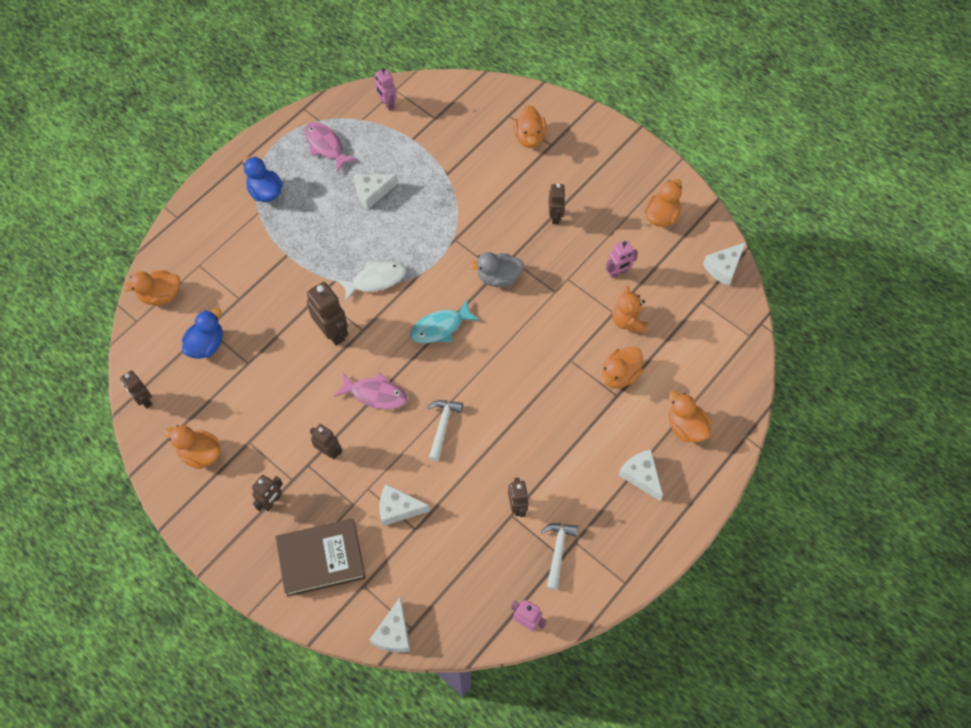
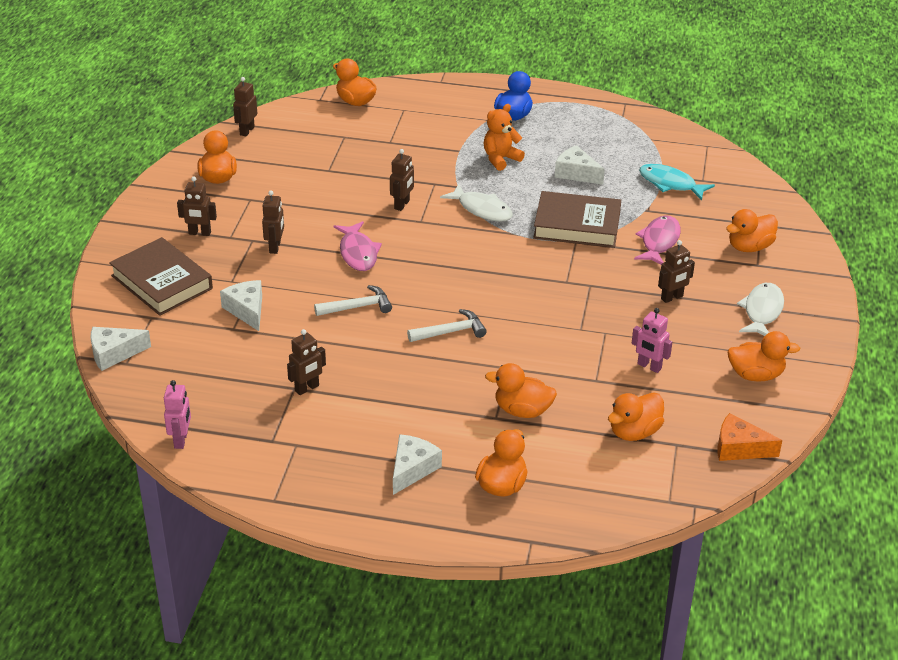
camera: 60 degrees right, 25 degrees down
blue duck [182,308,223,359] -> none
pink fish [304,122,357,172] -> pink fish moved to [634,215,681,265]
brown robot [307,282,348,346] -> brown robot [390,149,414,211], size x0.63
pink robot [374,68,397,111] -> none
turquoise fish [410,300,480,343] -> turquoise fish moved to [639,164,715,200]
grey duck [469,252,524,287] -> none
white hammer [541,523,578,590] -> white hammer moved to [407,309,487,342]
orange teddy bear [612,286,647,333] -> orange teddy bear moved to [484,104,525,171]
white cheese [703,242,746,286] -> orange cheese [718,413,782,461]
none -> brown book [533,191,621,248]
none -> orange duck [608,392,664,441]
none -> white fish [737,283,784,336]

